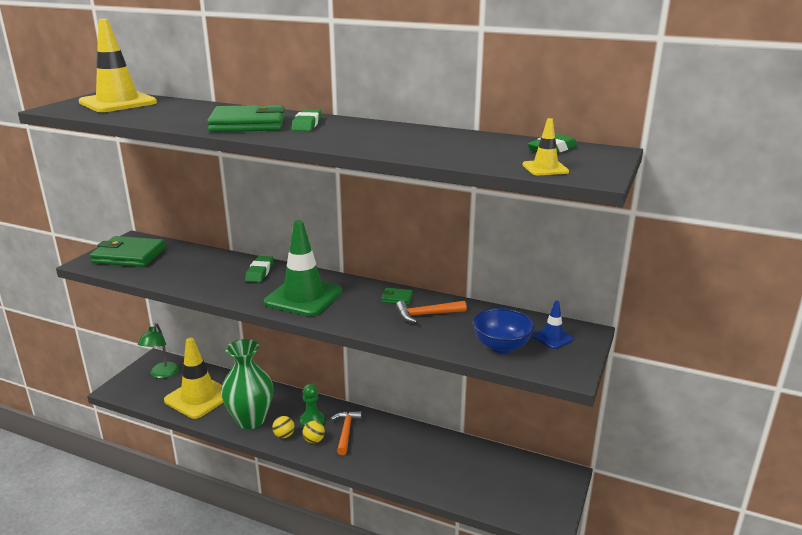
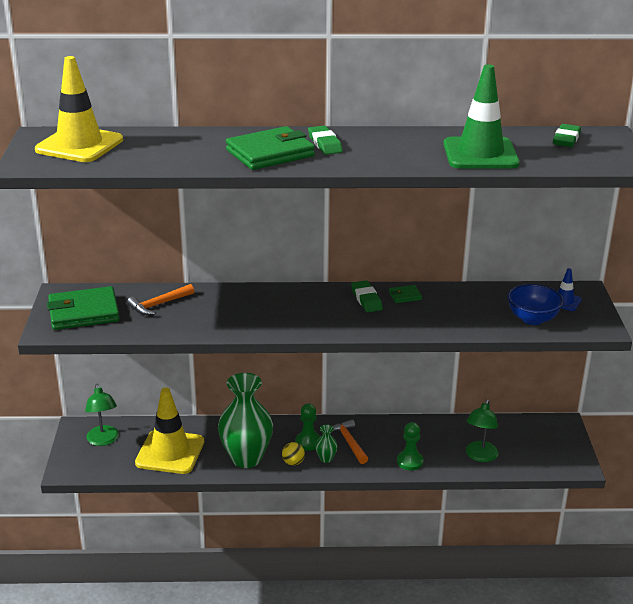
camera: 25 degrees left, 5 degrees up
green eraser [245,256,273,283] -> green eraser moved to [351,280,383,312]
green traffic cone [264,220,342,316] -> green traffic cone moved to [443,64,520,169]
yellow ball [303,421,325,443] -> green vase [315,425,338,463]
orange hammer [396,301,467,323] -> orange hammer moved to [127,284,194,315]
yellow traffic cone [522,118,569,175] -> none
none -> green pawn [397,422,424,470]
none -> green lamp [466,399,499,462]

